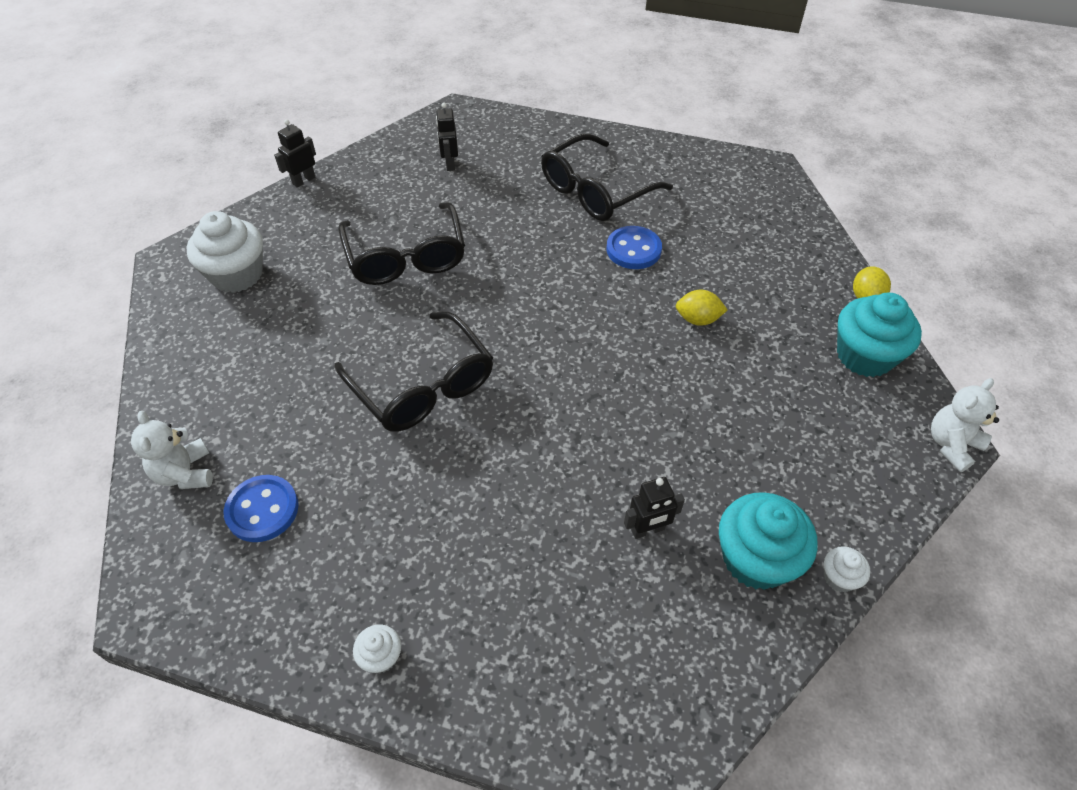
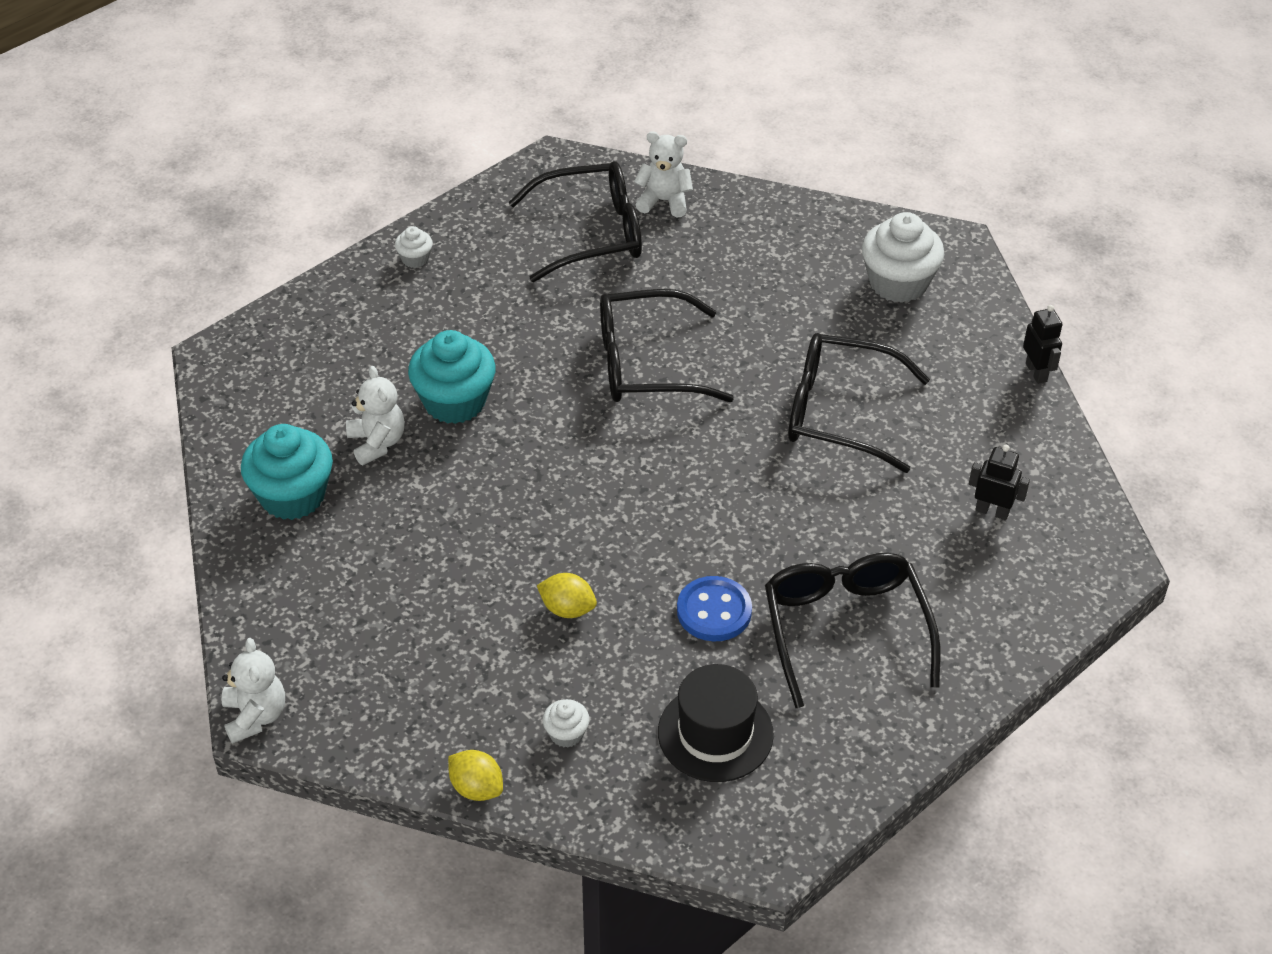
camera: 120 degrees right, 5 degrees down
blue button [223,475,299,542] -> black glasses [509,161,642,282]
black robot [624,477,685,539] -> white teddy bear [346,366,405,465]
yellow lemon [675,290,728,326] -> yellow lemon turned 75 degrees clockwise [537,573,597,618]
white cupcake [824,546,870,592] -> white cupcake moved to [543,699,589,748]
turquoise cupcake [837,293,922,377] -> turquoise cupcake moved to [408,330,496,424]
none -> black hat [658,664,774,782]

